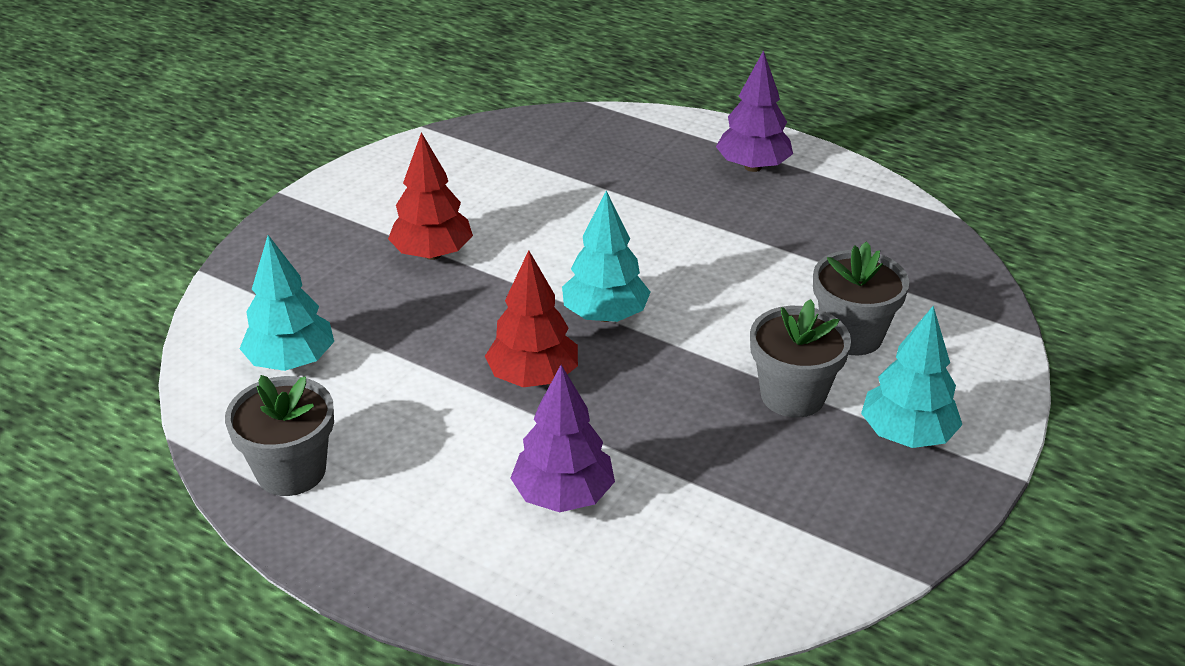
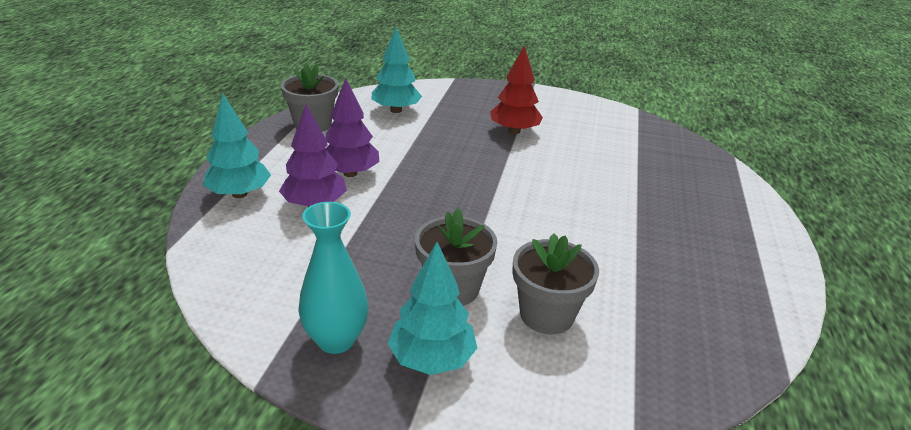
camera: 70 degrees right, 5 degrees down
red tree [485,250,578,387] -> none
turquoise tree [562,191,651,322] -> turquoise tree moved to [203,94,271,198]
purple tree [716,50,793,172] -> purple tree moved to [326,78,379,177]
none -> turquoise vase [298,202,369,354]

